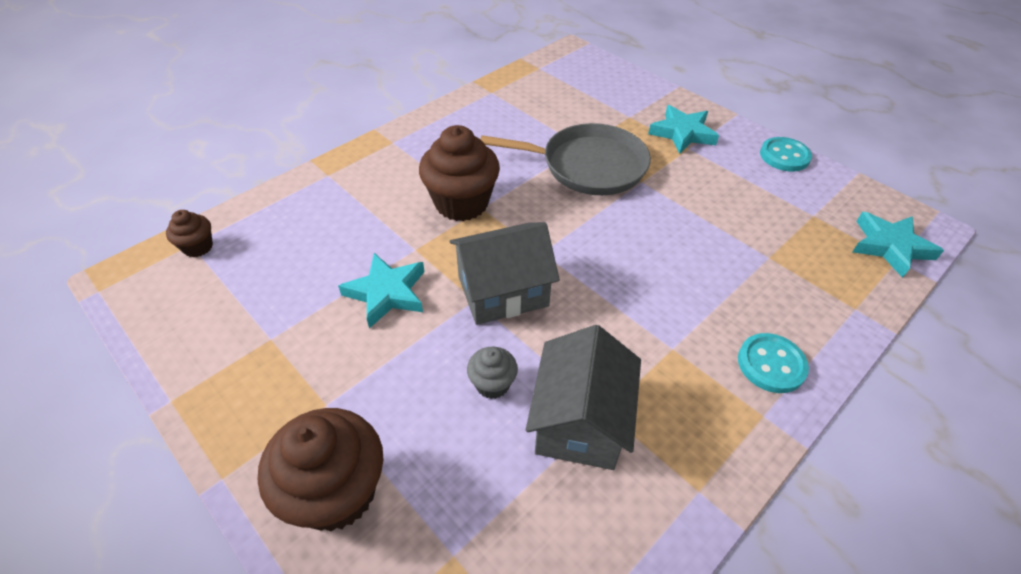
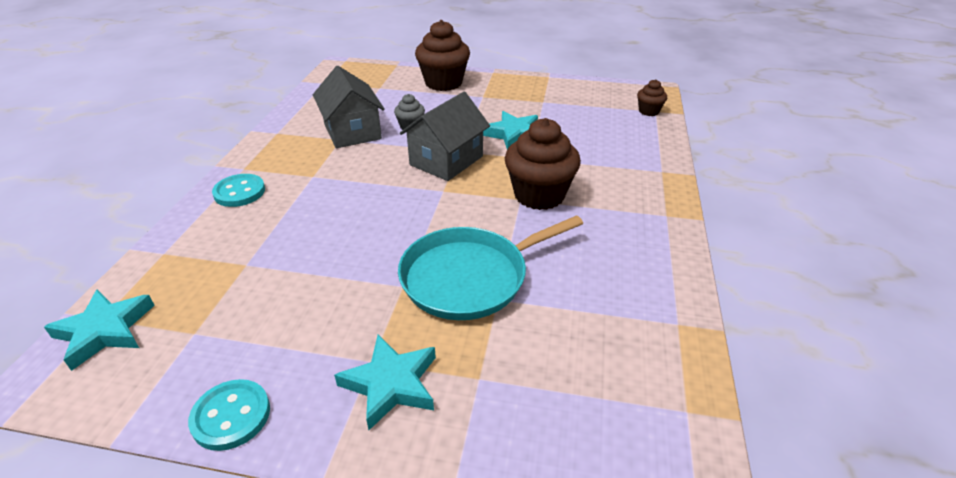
camera: 145 degrees right, 10 degrees down
grey pan [481,123,651,195] -> turquoise pan [398,215,583,320]

